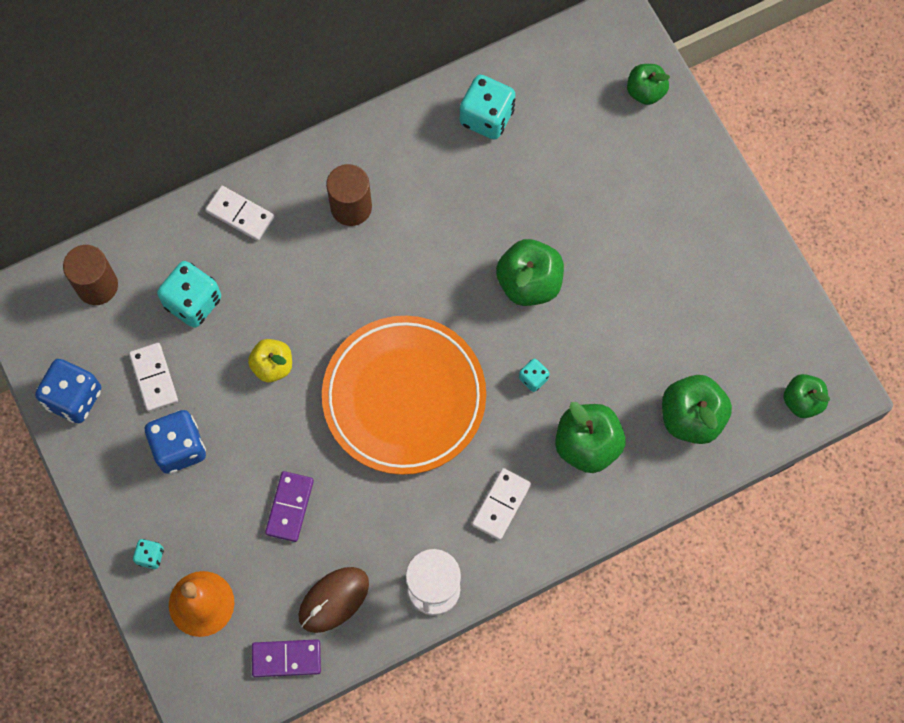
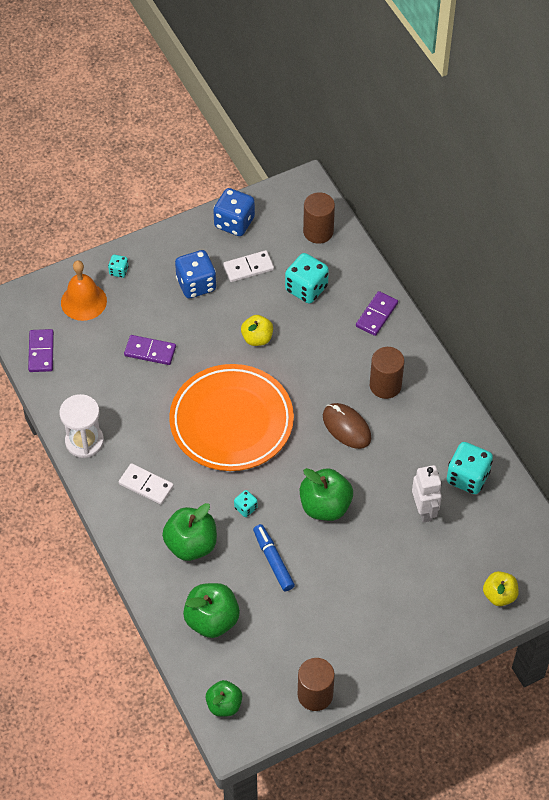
camera: 90 degrees right, 15 degrees down
white domino [205,186,274,241] -> purple domino [356,291,398,336]
brown mouse [298,567,369,633] -> brown mouse moved to [323,403,371,449]
green apple [627,64,670,105] -> yellow apple [483,571,519,606]
none -> blue marker [253,524,295,591]
none -> brown cylinder [298,658,335,711]
none -> white robot [412,465,442,523]

